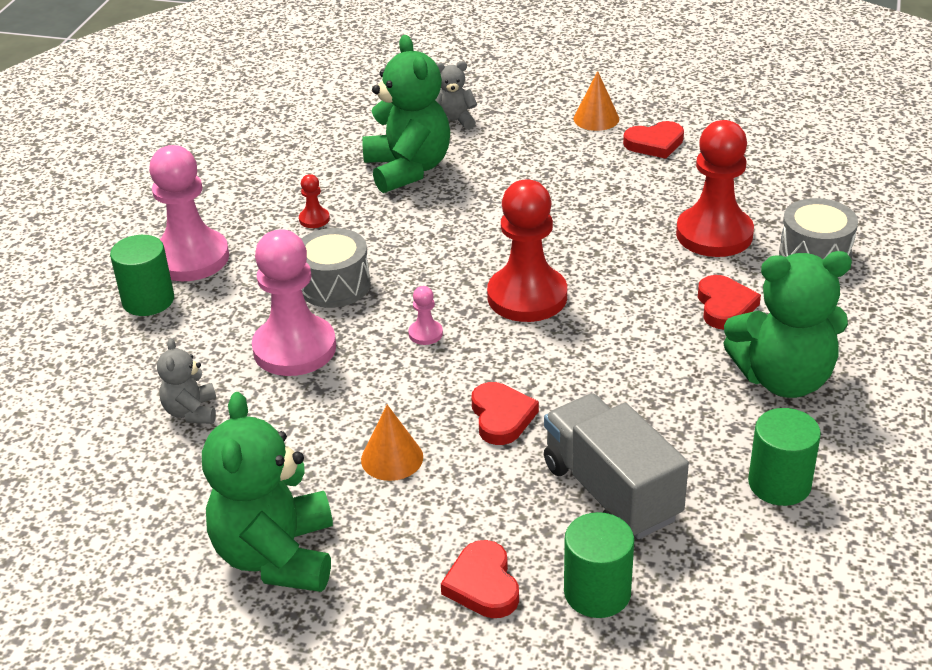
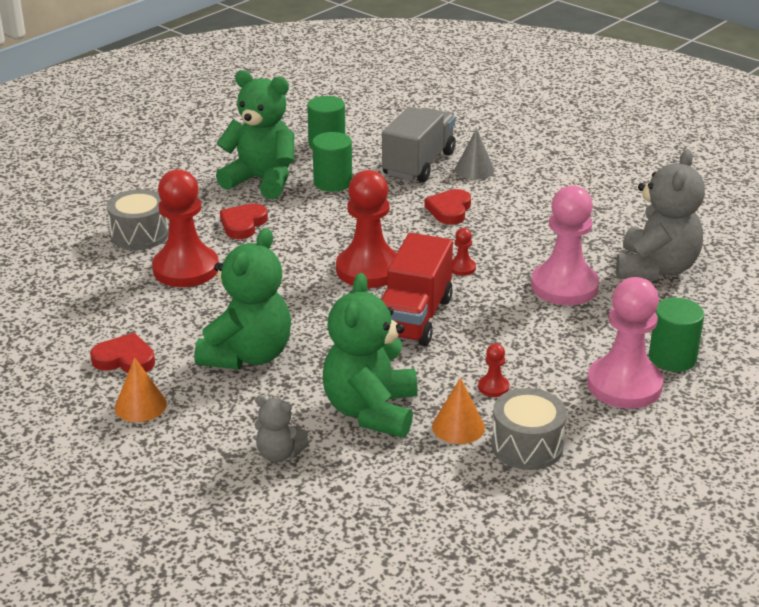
camera: 155 degrees left, 5 degrees down
grey teddy bear [157,338,216,424] -> grey teddy bear [616,149,705,281], size x2.00
green teddy bear [202,392,333,592] -> green teddy bear moved to [195,228,291,369]
grey drum [301,228,370,308] -> grey drum moved to [491,388,567,470]
orange cone [361,405,423,481] -> orange cone moved to [432,378,485,444]
pink pawn [408,286,443,345] -> red pawn [452,228,476,276]
red heart [441,540,519,618] -> none
grey truck [544,394,689,539] -> grey truck turned 150 degrees counterclockwise [382,107,456,183]
green cylinder [564,512,634,618] -> green cylinder moved to [312,132,352,192]
none -> red truck [381,233,453,346]
none -> grey cone [455,128,494,180]

